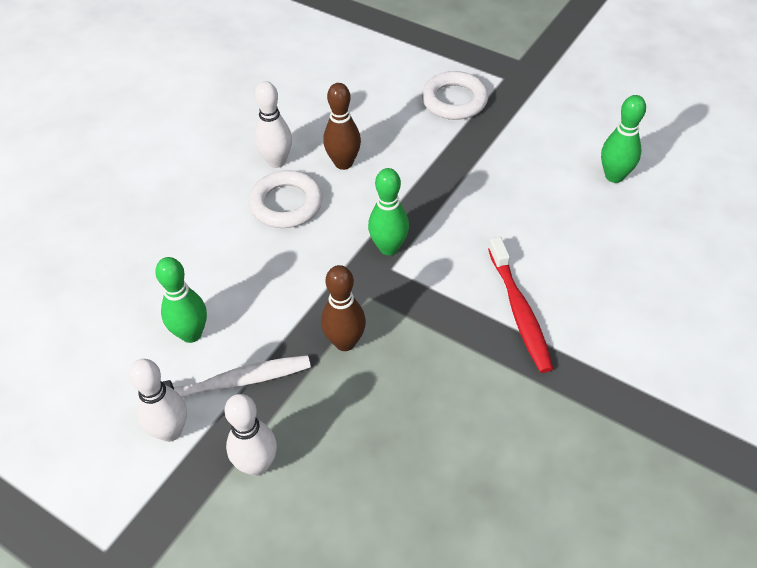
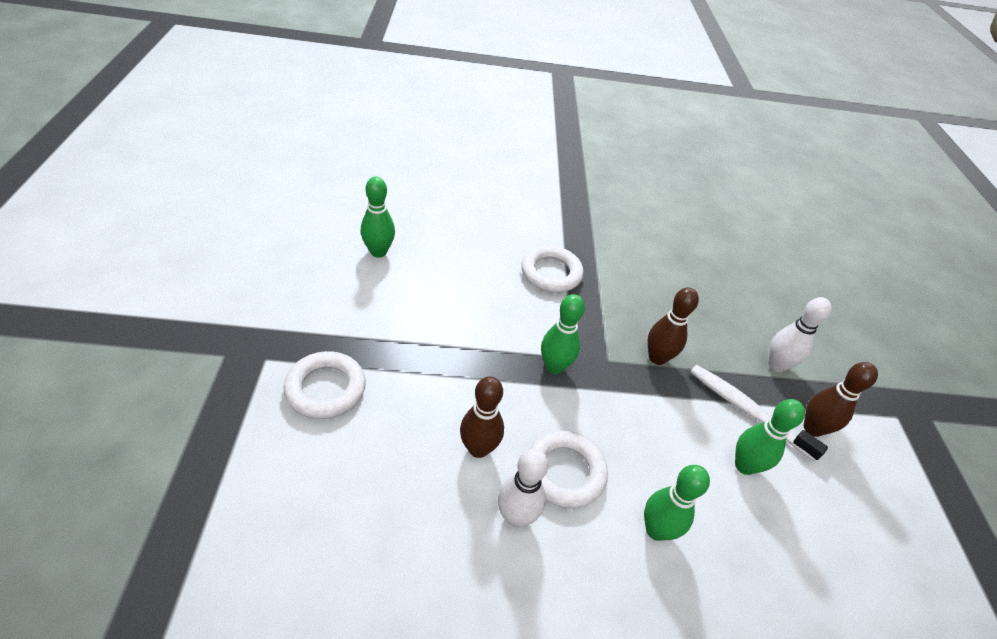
camera: 130 degrees left, 5 degrees down
white bowling pin [129,359,187,442] -> brown bowling pin [804,362,878,437]
red toothbrush [488,237,553,373] -> white ring [521,245,584,293]
none -> green bowling pin [644,465,710,541]

